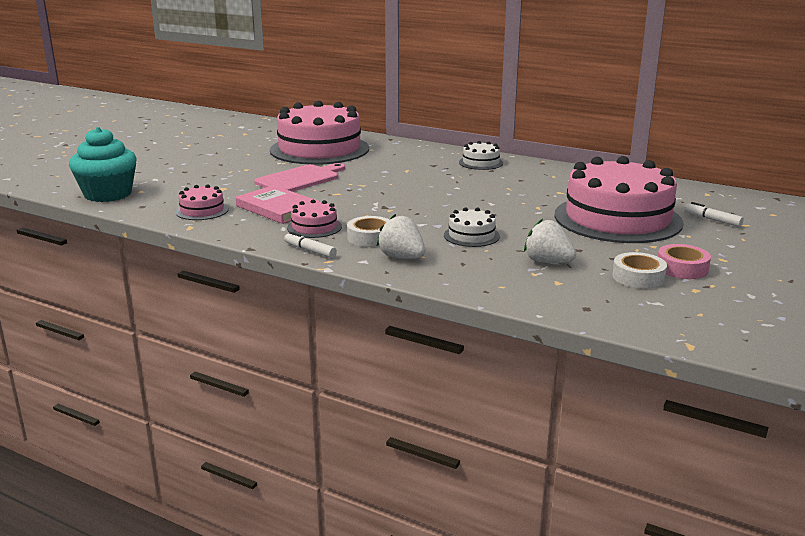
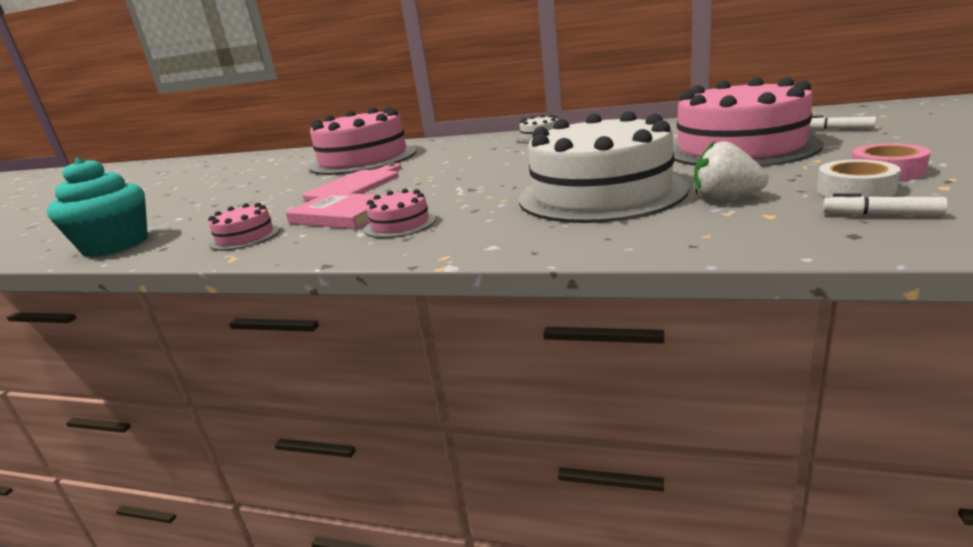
camera: 10 degrees left, 0 degrees up
white marker [284,232,337,258] -> white marker moved to [823,193,948,216]
white tape [347,216,389,247] -> none
white strawberry [377,214,425,259] -> none
white cake [444,207,500,247] -> white cake [519,111,689,223], size x2.35

